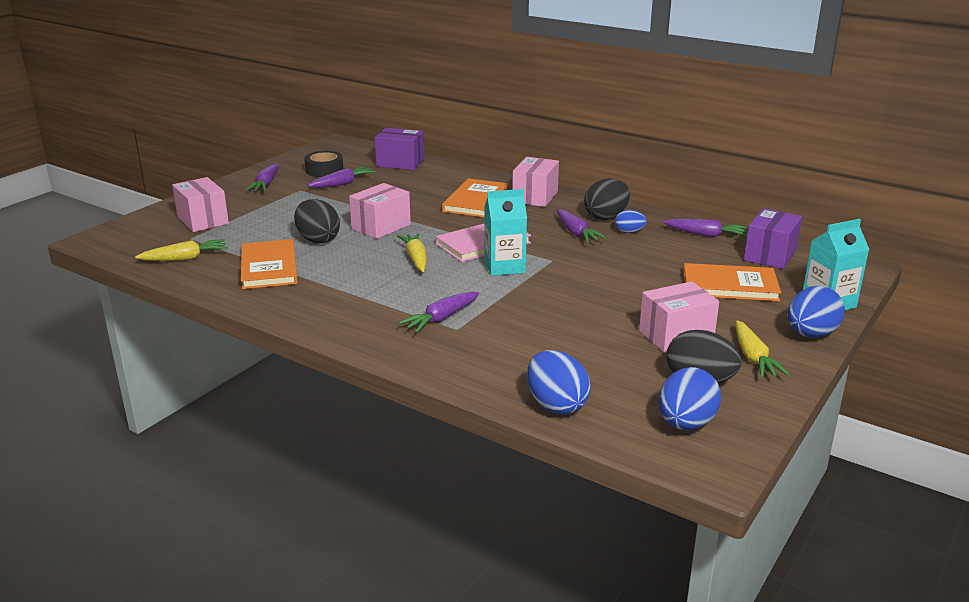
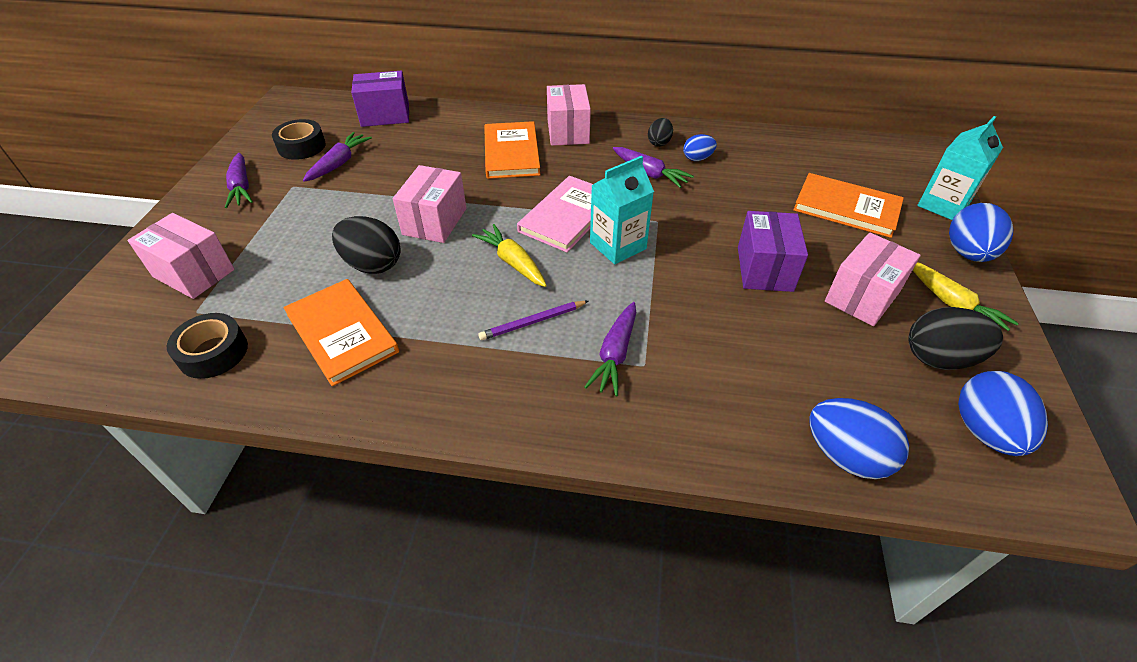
camera: 25 degrees left, 20 degrees up
yellow carrot [135,239,228,261] -> black tape [167,313,248,379]
black egg [584,178,630,220] -> black egg [648,118,673,147], size x0.57
purple carrot [663,219,748,237] -> none
orange book [683,263,781,301] -> orange book turned 45 degrees clockwise [793,173,904,238]
purple box [744,208,802,269] -> purple box moved to [738,211,808,292]
none -> purple pencil [478,301,588,340]

